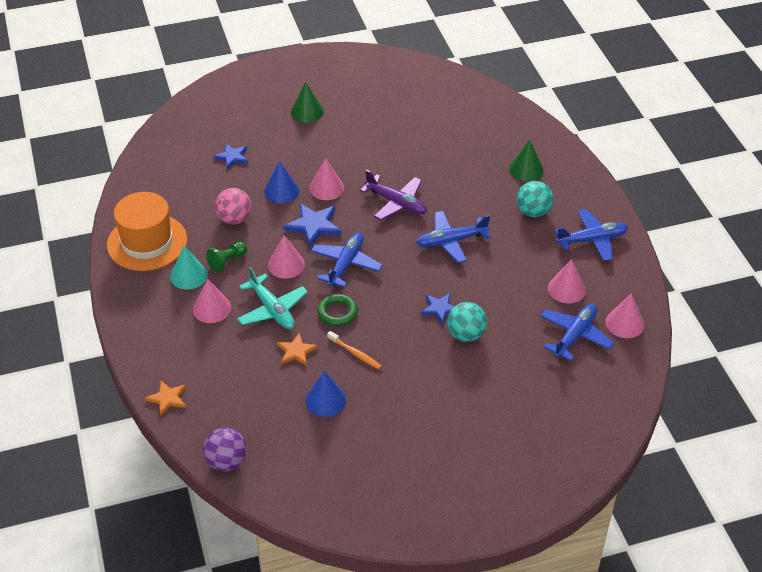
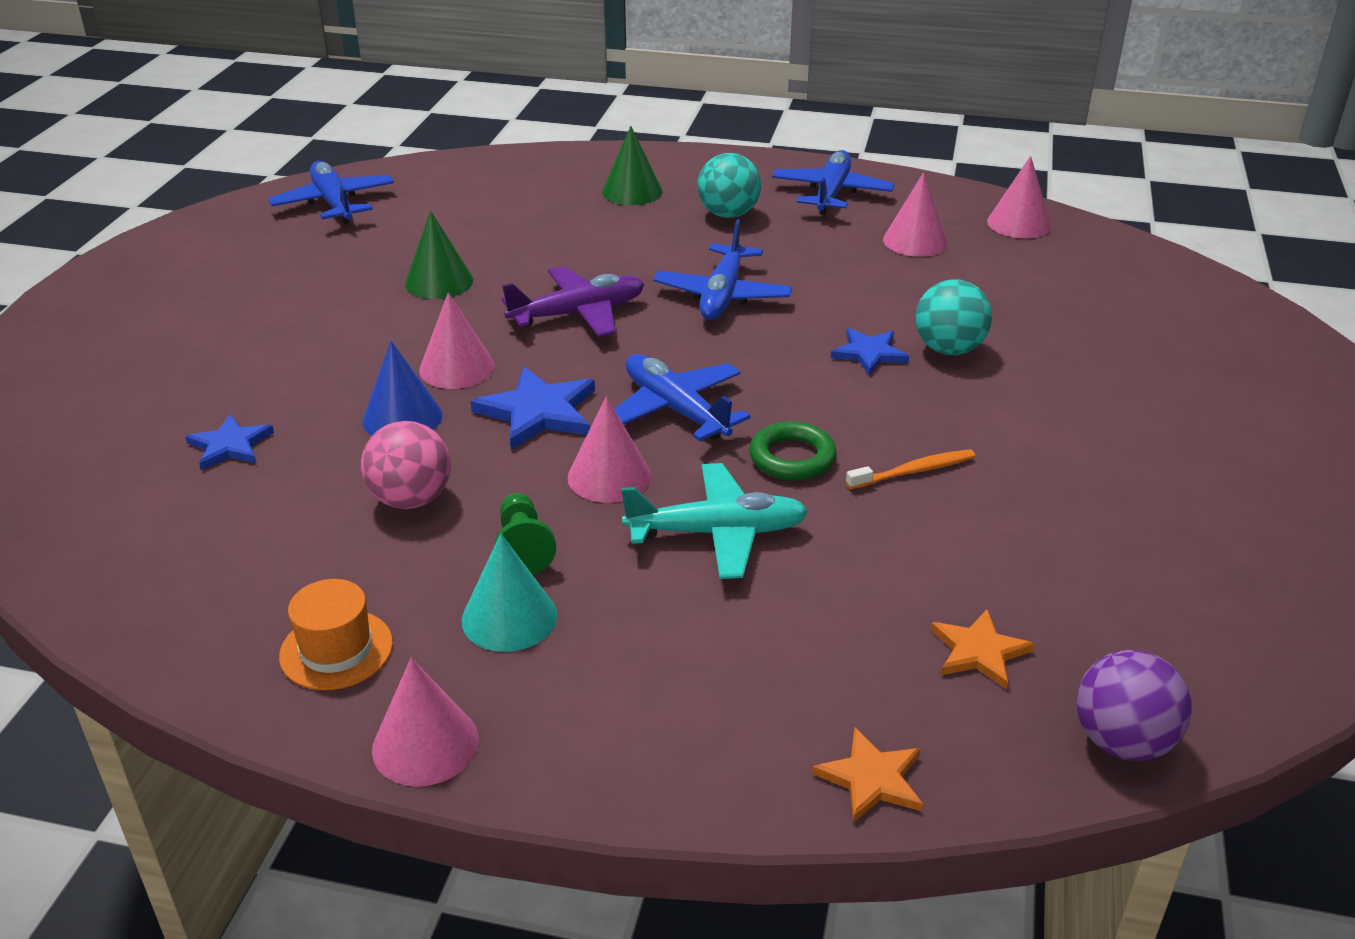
camera: 60 degrees left, 10 degrees down
orange hat [107,192,187,271] -> orange hat [279,579,393,690], size x0.52
pink cone [193,279,231,323] -> pink cone moved to [372,658,479,787]
orange star [277,333,318,366] -> orange star moved to [931,609,1035,689]
green cone [291,82,324,123] -> green cone moved to [405,211,473,299]
blue cone [305,371,346,417] -> none
blue plane [540,304,614,361] -> blue plane moved to [268,161,394,224]

